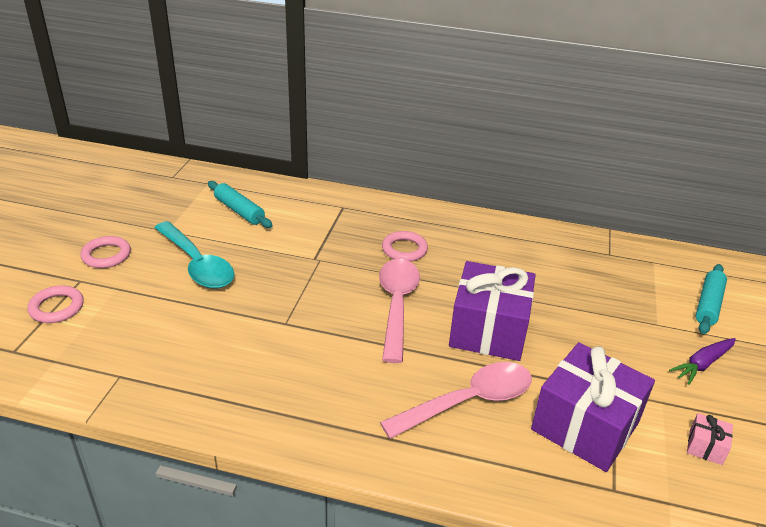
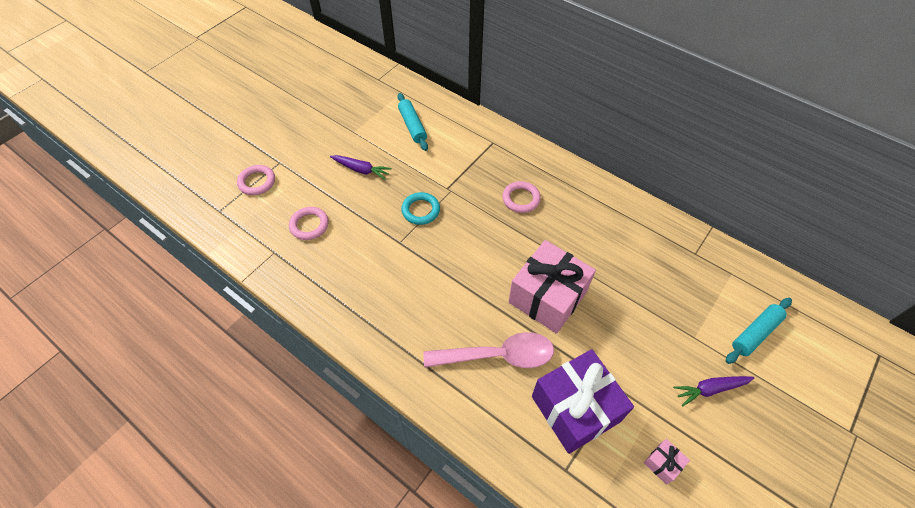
camera: 25 degrees right, 20 degrees up
pink ring [80,236,131,268] -> pink ring moved to [289,207,329,240]
turquoise spoon [154,221,234,289] -> purple carrot [330,155,392,180]
pink spoon [379,259,420,363] -> none
purple gift [449,261,536,361] -> pink gift [508,240,596,334]
none -> turquoise ring [401,192,440,225]

